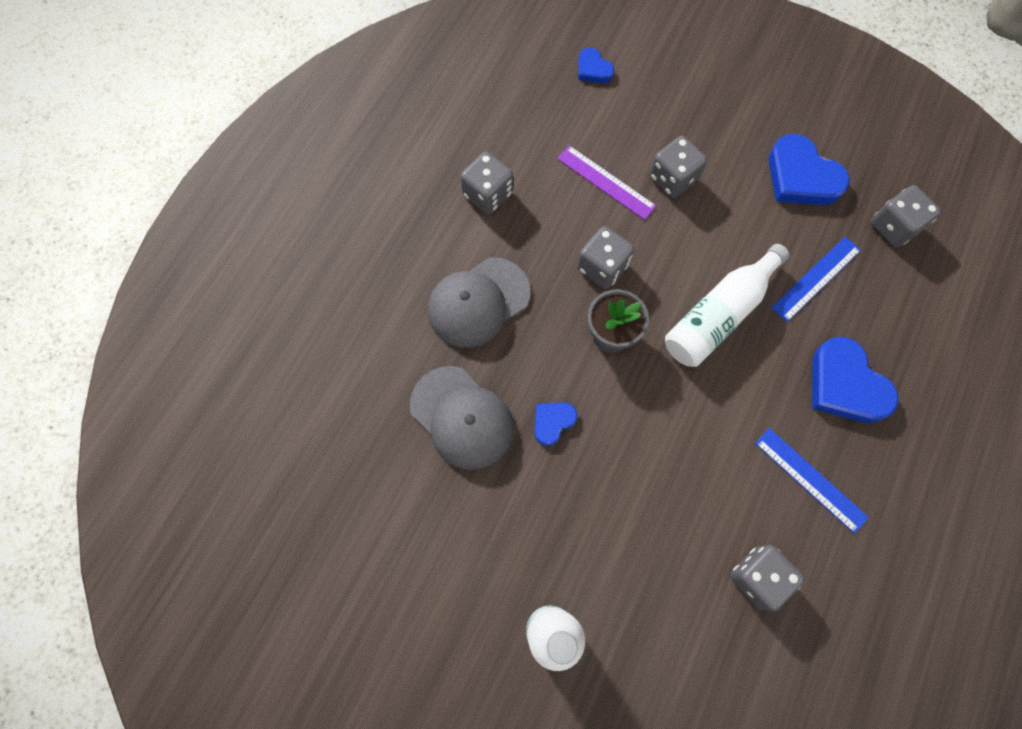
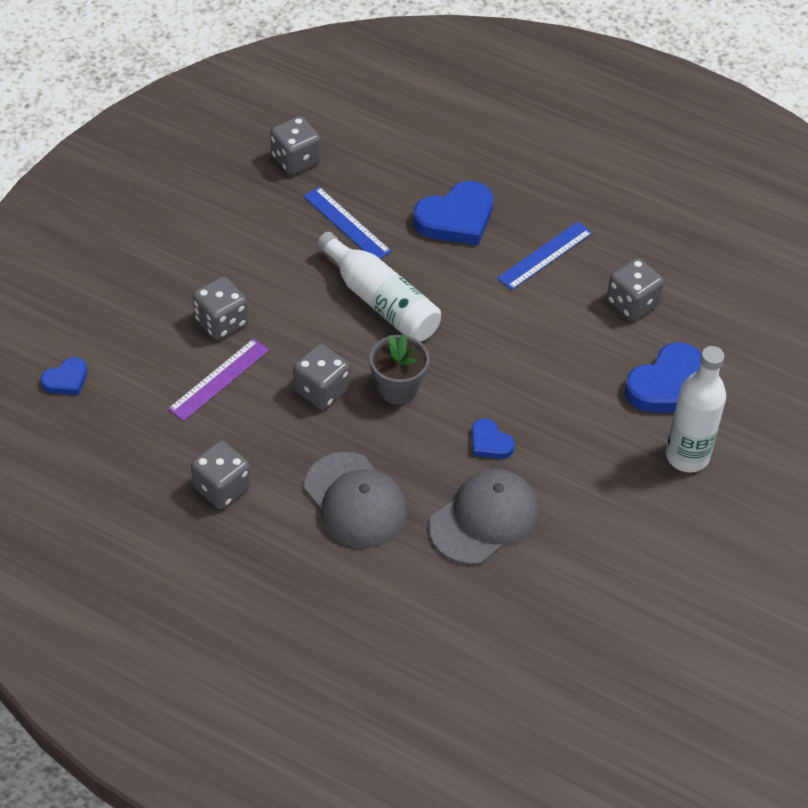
camera: 90 degrees left, 20 degrees down
blue heart [769,134,850,205] -> blue heart moved to [624,342,701,413]

